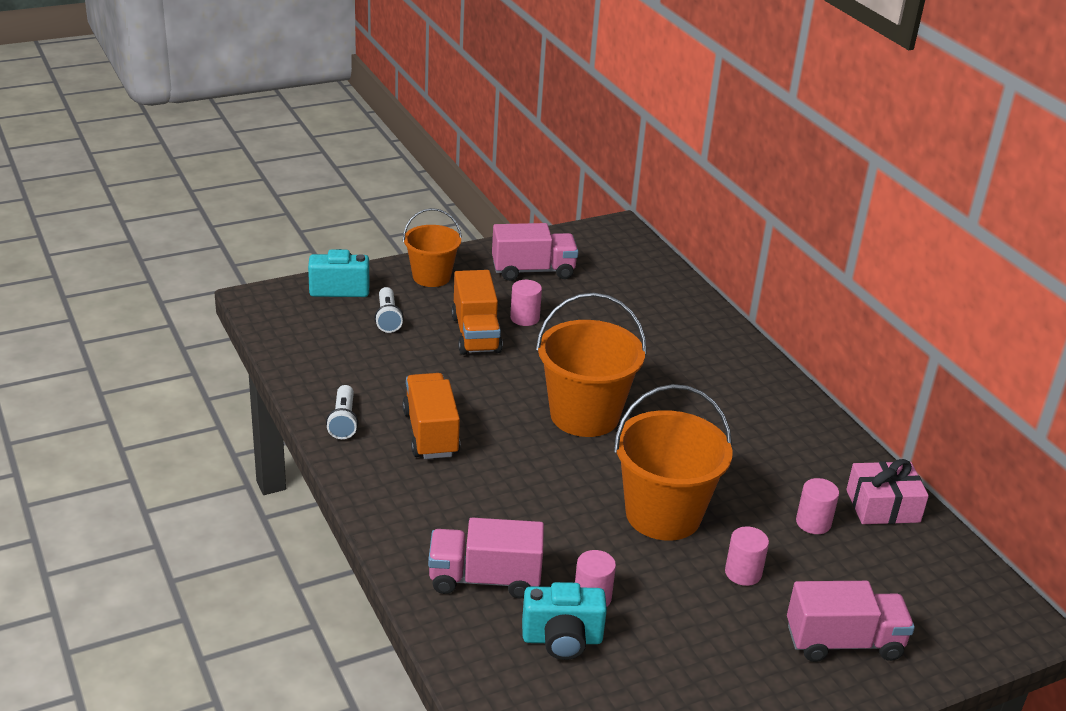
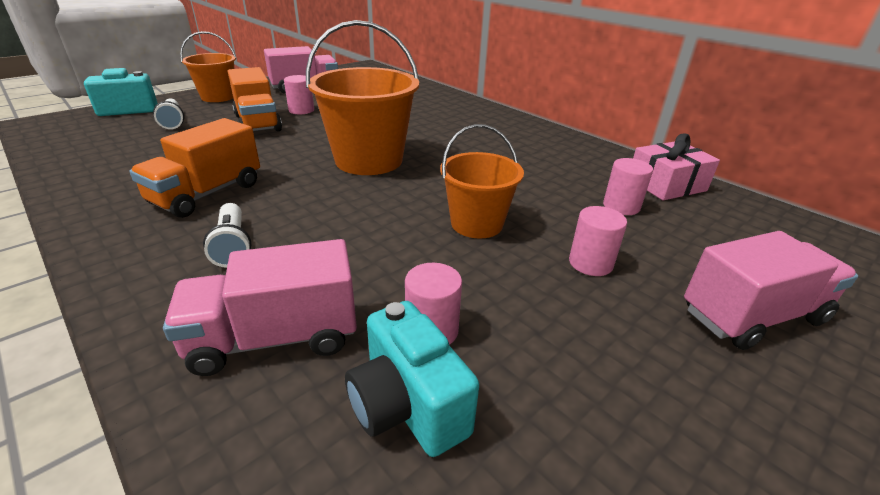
camera: 15 degrees left, 0 degrees up
white flashlight [326,385,359,439] -> white flashlight moved to [203,203,251,268]
orange truck [402,373,460,459] -> orange truck turned 120 degrees counterclockwise [129,118,260,218]
turquoise camera [522,582,607,660] -> turquoise camera turned 75 degrees clockwise [345,301,479,457]
orange bucket [614,384,732,541] -> orange bucket [440,124,524,239], size x0.62

